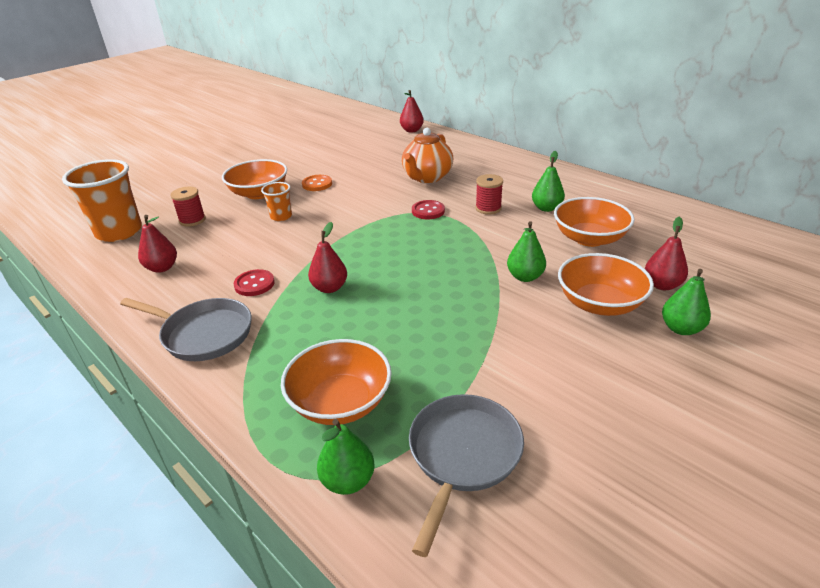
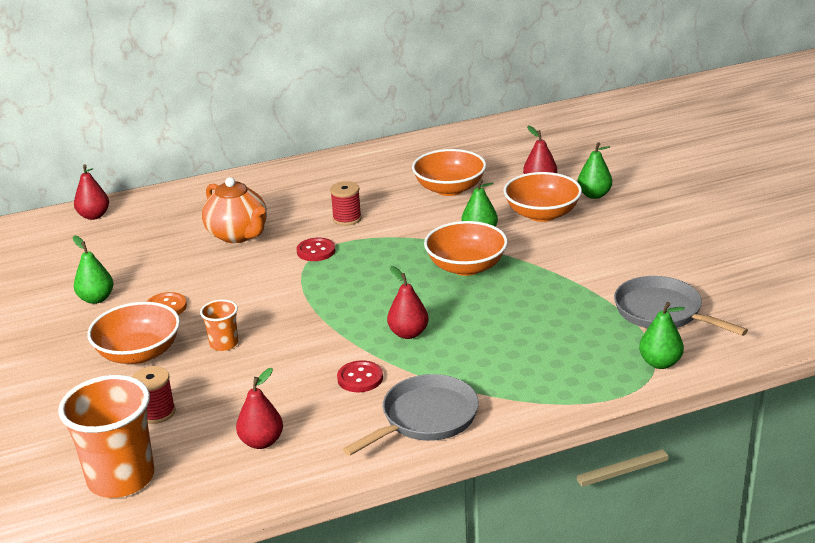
camera: 65 degrees left, 5 degrees down
orange bowl [281,339,392,425] -> orange bowl moved to [424,221,508,276]
green pear [532,151,565,212] -> green pear moved to [73,236,113,304]

